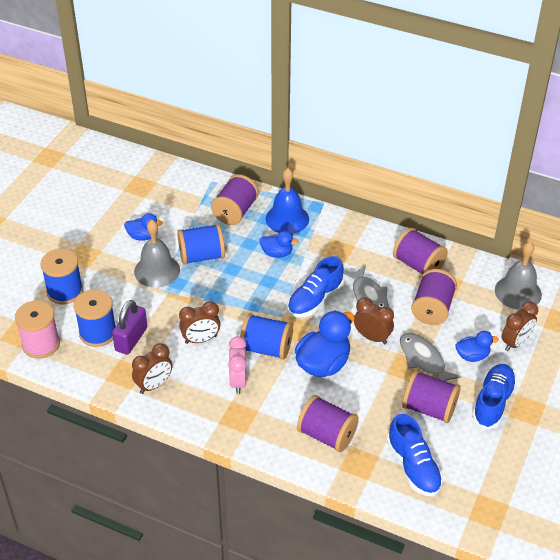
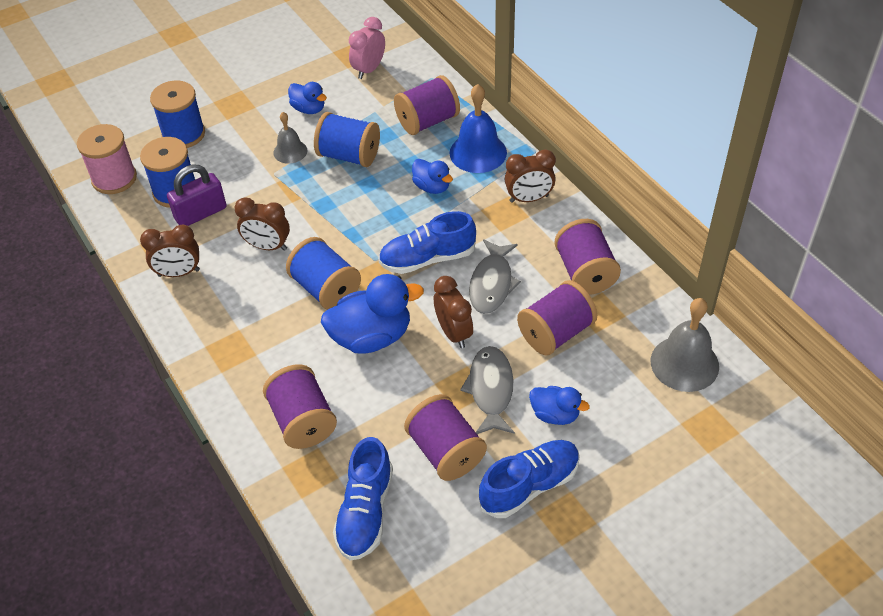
camera: 35 degrees right, 5 degrees up
grey bell [134,220,180,288] -> grey bell [273,112,307,164], size x0.60
pink clock [228,336,247,394] -> pink clock moved to [349,17,385,79]
brown clock [501,301,538,351] -> brown clock moved to [505,149,556,203]

